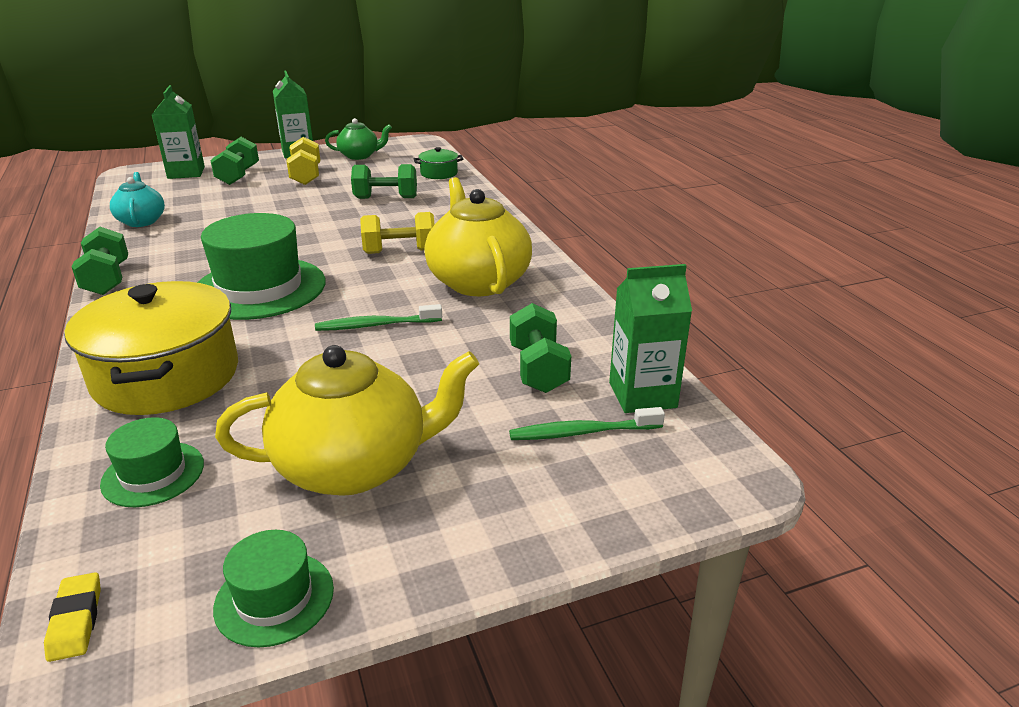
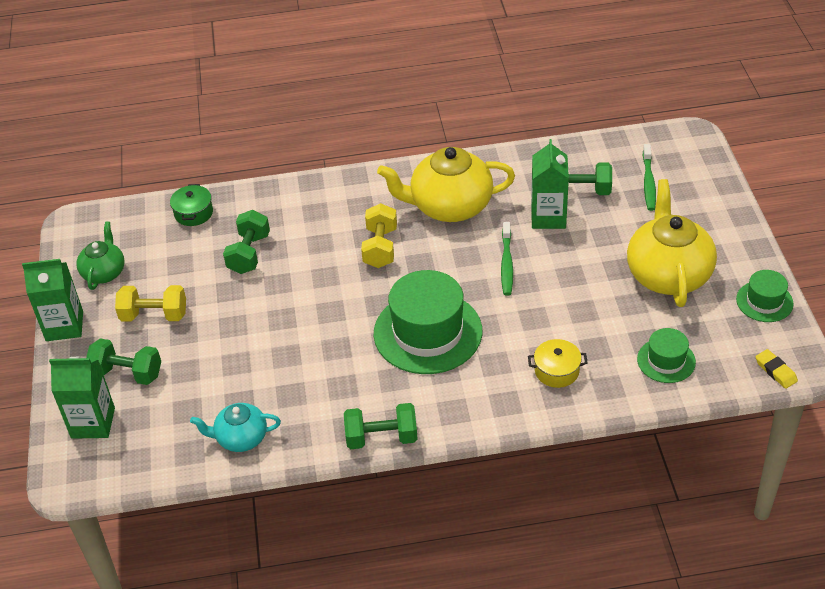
camera: 75 degrees left, 15 degrees up
yellow eraser [44,572,101,662] -> yellow eraser turned 60 degrees clockwise [756,349,798,389]
yellow pot [64,281,238,415] -> yellow pot [528,339,588,388], size x0.45
green carton [609,264,692,413] -> green carton moved to [531,139,569,229]

